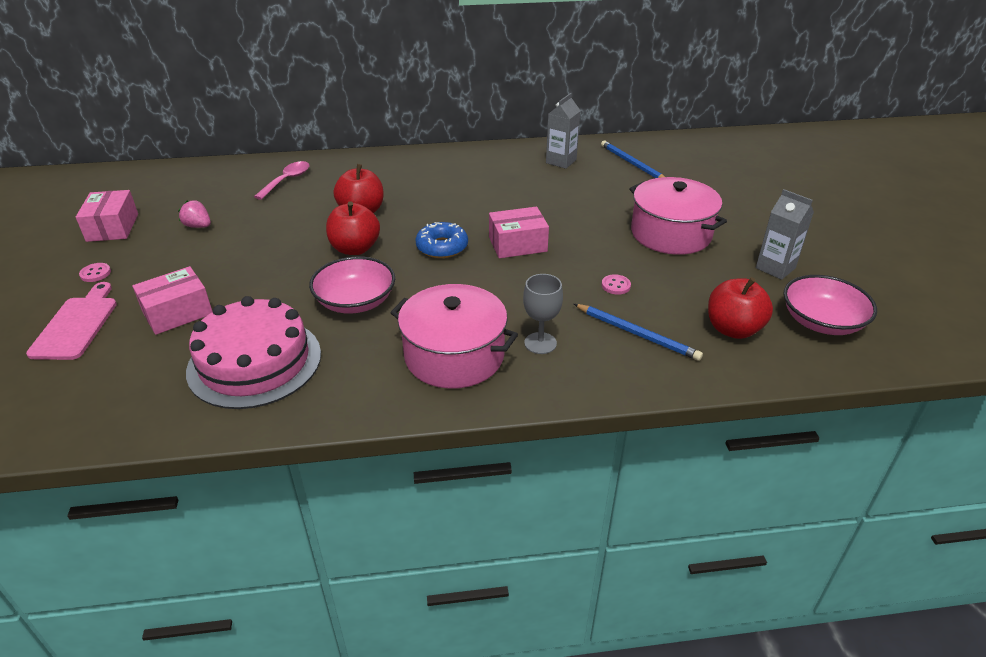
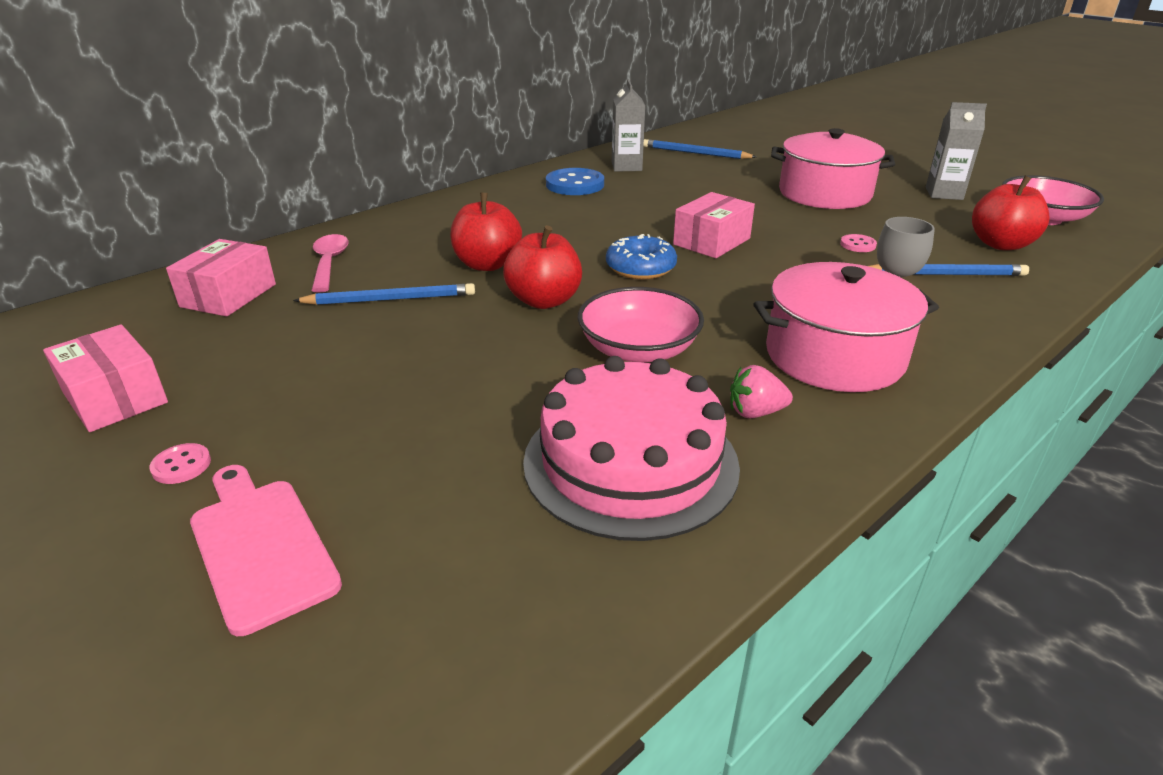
camera: 35 degrees left, 5 degrees down
pink box [132,266,213,335] -> pink box moved to [166,239,276,317]
pink strawberry [178,200,211,228] -> pink strawberry moved to [730,365,793,419]
none -> blue pencil [293,283,475,305]
none -> blue button [546,168,604,195]

